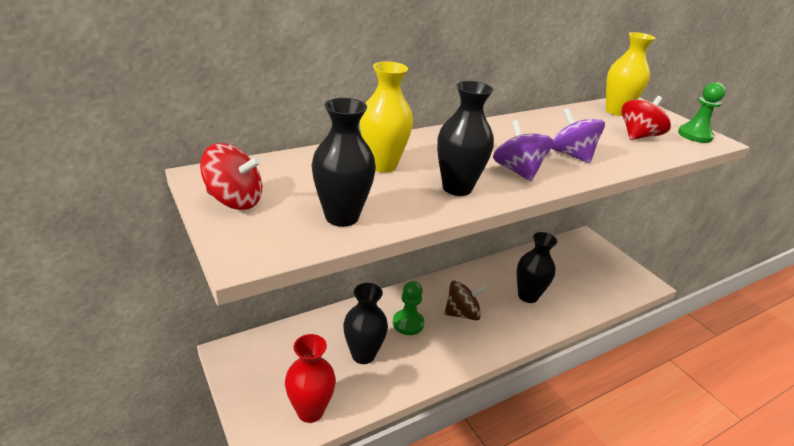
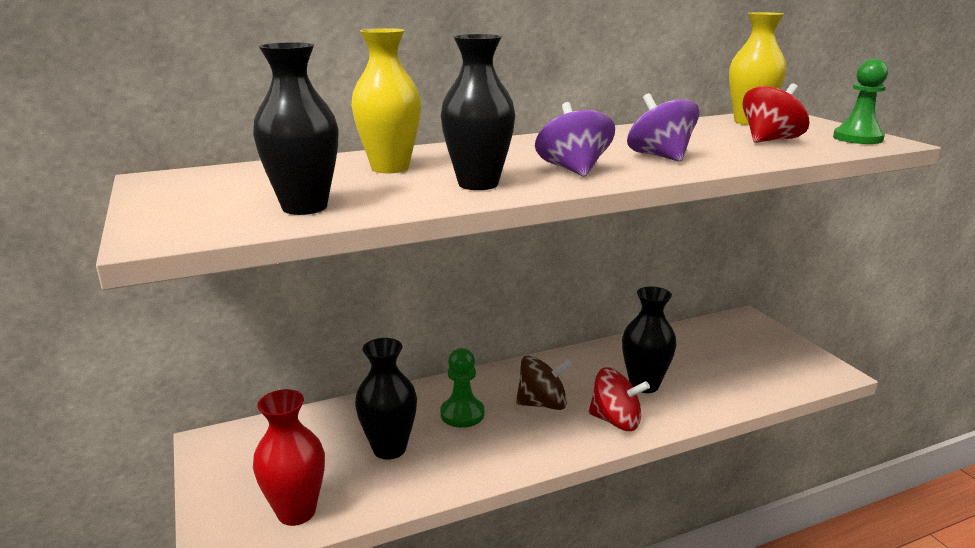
camera: 10 degrees right, 10 degrees down
red spinning top [200,143,262,210] -> red spinning top moved to [589,367,650,431]

